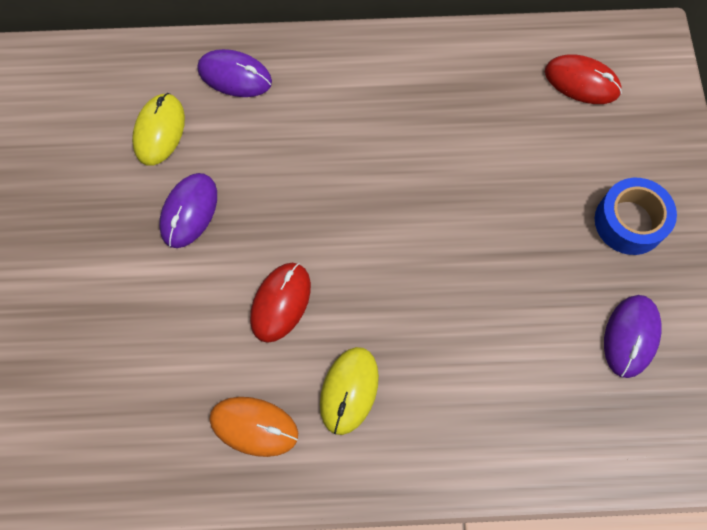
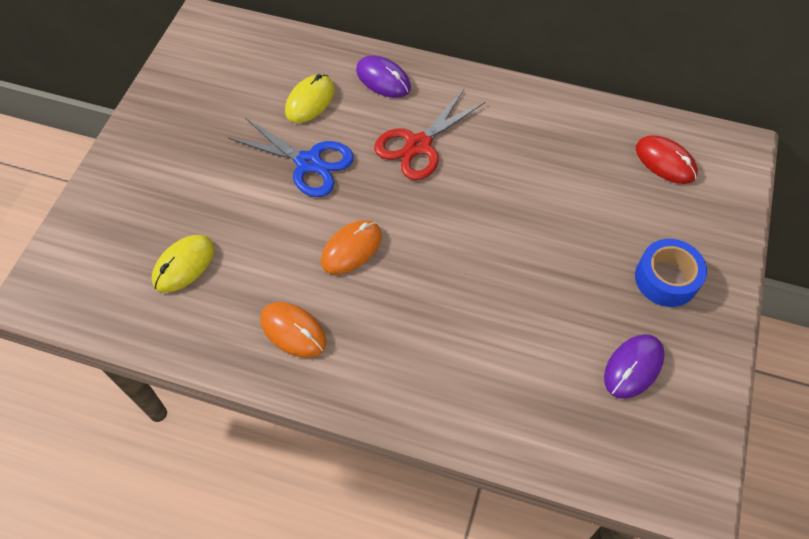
camera: 20 degrees right, 10 degrees down
purple mouse [159,173,217,248] -> blue scissors [229,118,354,197]
red mouse [250,263,311,343] -> orange mouse [321,220,382,275]
yellow mouse [320,347,379,435] -> yellow mouse moved to [152,235,214,293]
none -> red scissors [374,89,485,180]

